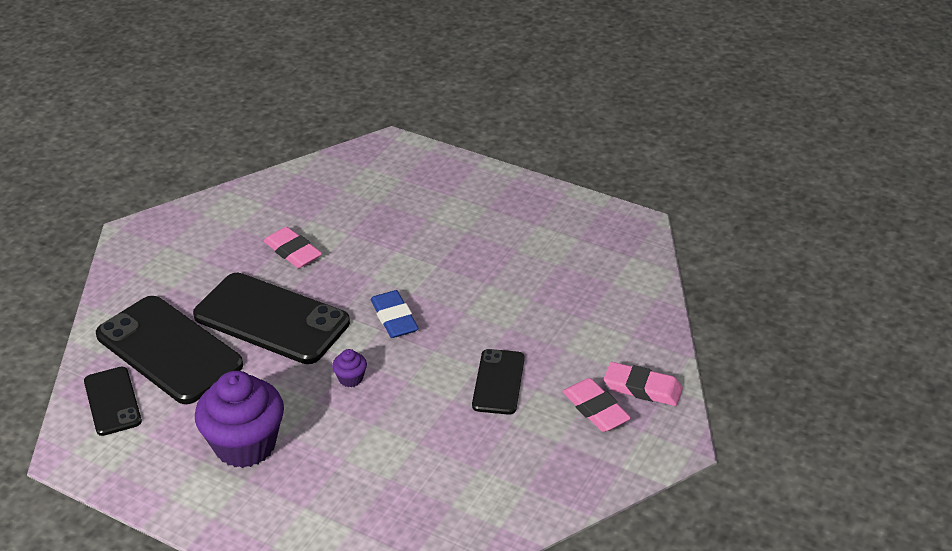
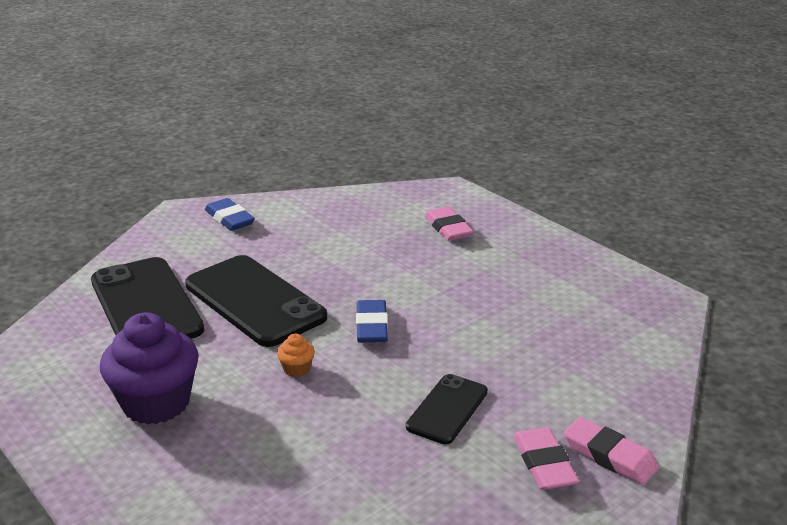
camera: 20 degrees right, 10 degrees down
black phone [84,367,142,436] -> none
pink eraser [264,227,322,268] -> pink eraser moved to [425,207,473,241]
purple cupcake [332,349,367,387] -> orange cupcake [277,334,315,377]
none -> blue eraser [205,198,255,231]

